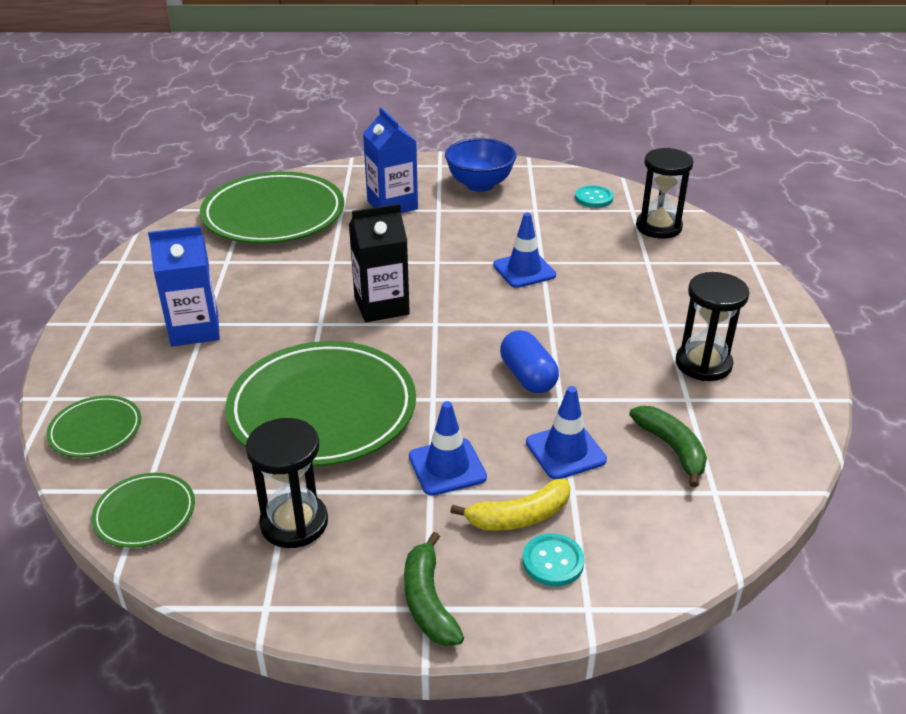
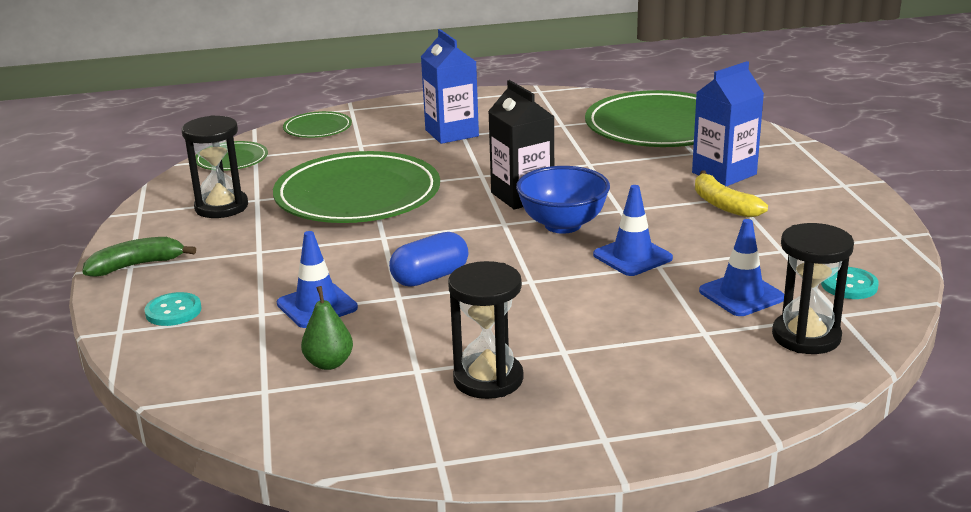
camera: 80 degrees right, 10 degrees down
blue traffic cone [409,401,487,496] -> blue traffic cone moved to [699,219,784,316]
blue bowl [445,138,516,192] -> blue bowl moved to [516,166,610,234]
yellow banana [450,479,571,531] -> yellow banana moved to [695,171,768,218]
green banana [629,406,707,488] -> green pear [301,286,353,370]

